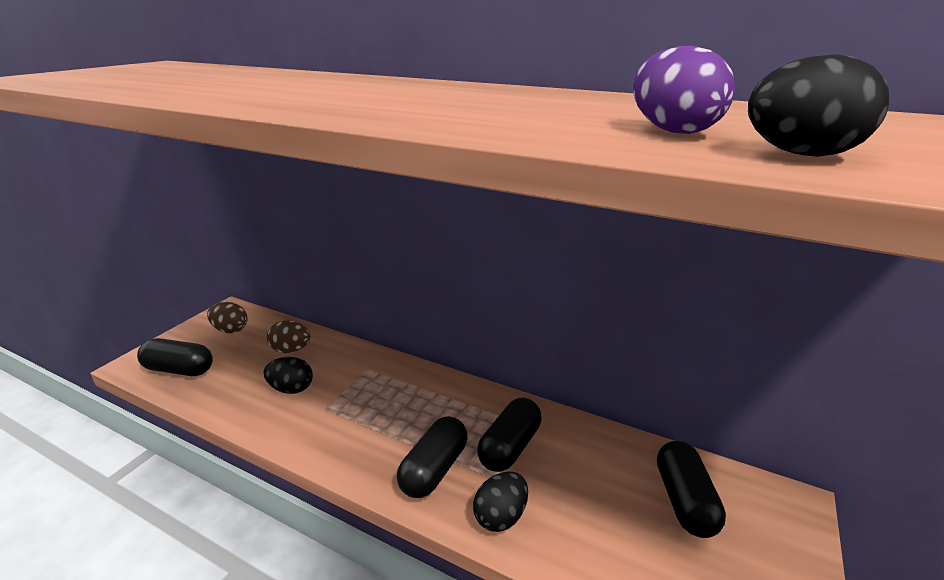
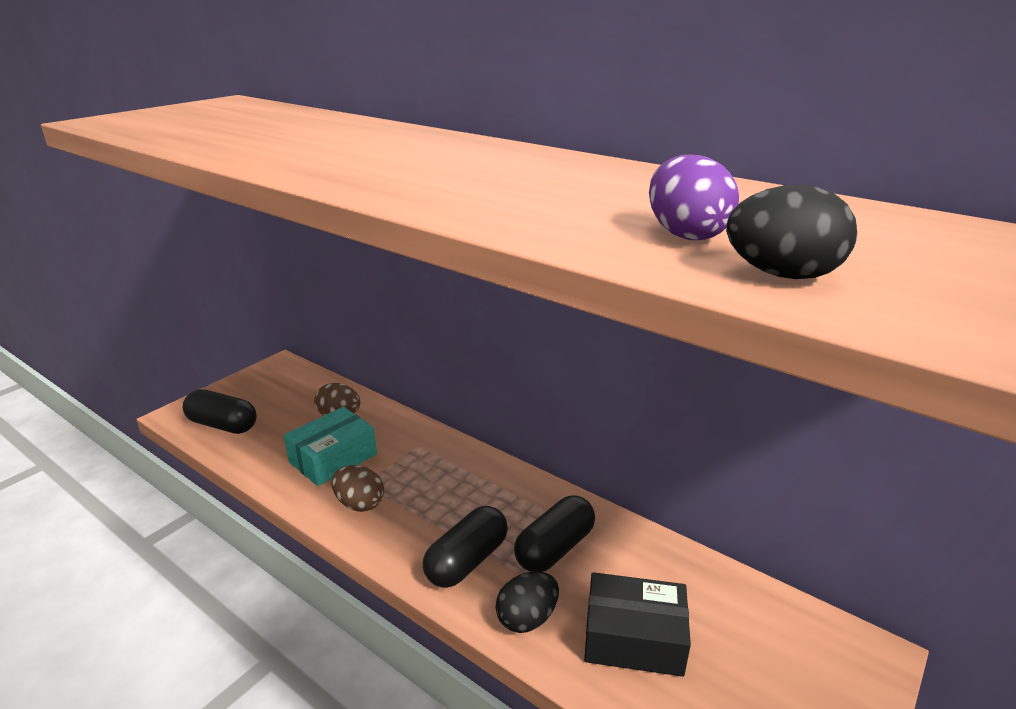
camera: 10 degrees right, 0 degrees up
brown egg [207,302,248,333] -> brown egg moved to [331,465,384,512]
black egg [264,357,313,394] -> turquoise box [284,407,377,486]
black capsule [657,441,726,538] -> none
none -> black box [584,572,691,677]

